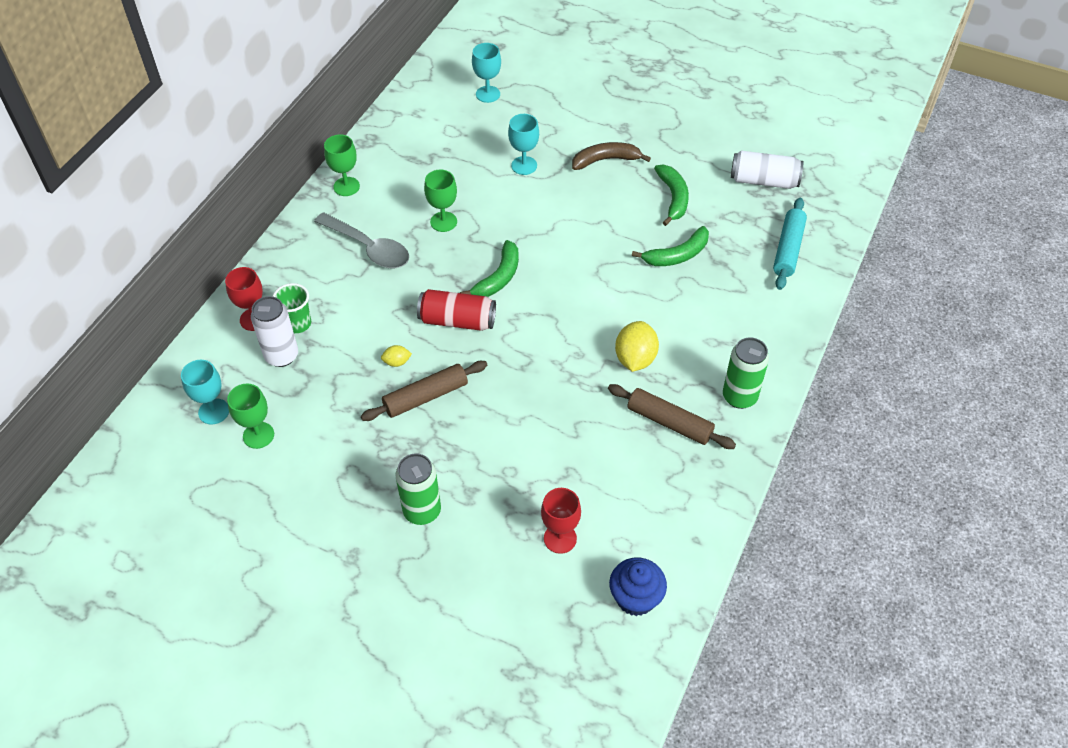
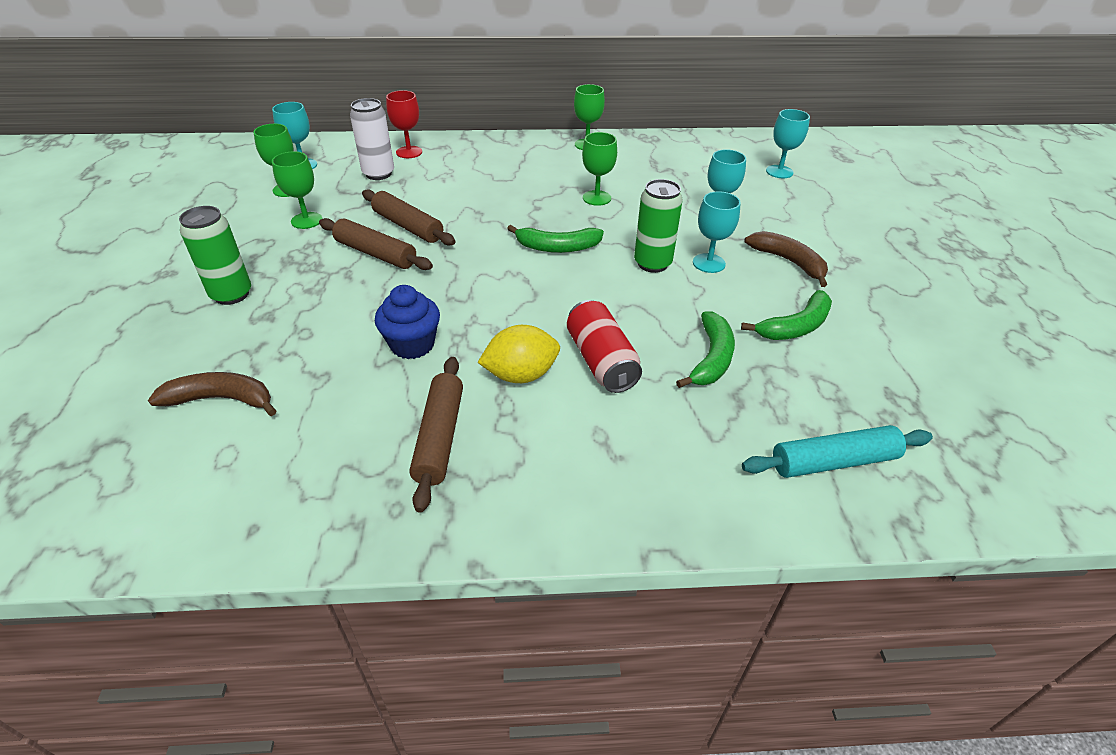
camera: 60 degrees right, 10 degrees down
green cup [273,283,311,333] -> none
grey spoon [314,212,409,268] -> none
yellow lemon [381,345,412,367] -> brown rolling pin [362,189,455,245]
red can [417,289,496,331] -> red can moved to [567,300,642,393]
red goblet [541,488,581,554] -> brown banana [148,372,277,416]
blue cupcake [609,558,667,616] -> blue cupcake moved to [375,285,440,359]
green banana [632,226,709,266] -> green banana turned 105 degrees counterclockwise [676,311,735,388]
green can [723,337,769,409] -> green can moved to [634,179,683,273]
white can [731,151,803,189] -> none
none -> green goblet [272,151,323,229]
none -> turquoise goblet [693,191,741,273]

